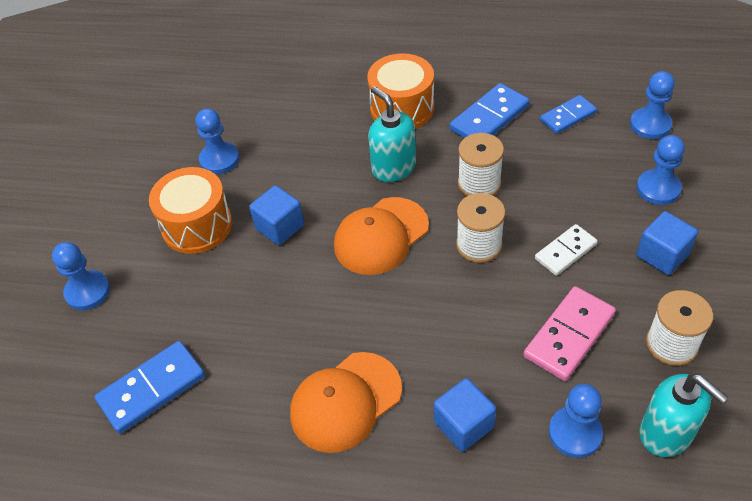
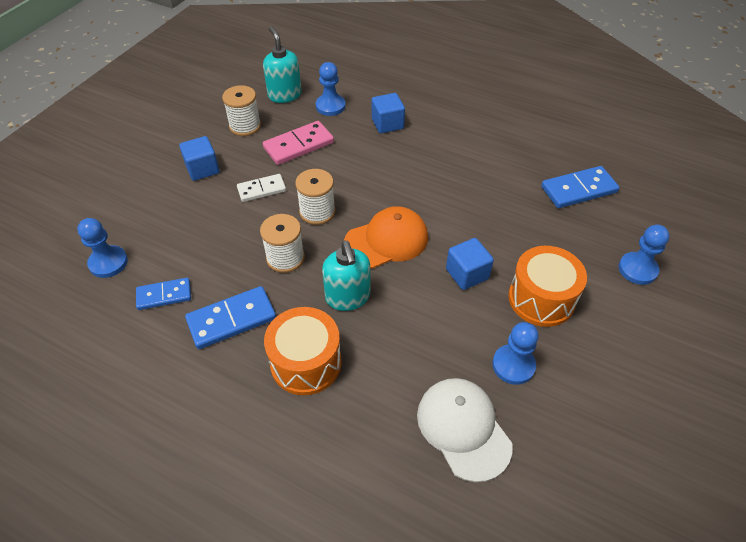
camera: 165 degrees left, 0 degrees up
orange cap [290,352,402,453] -> none
blue pawn [636,135,685,205] -> none
none -> white cap [417,378,513,482]

